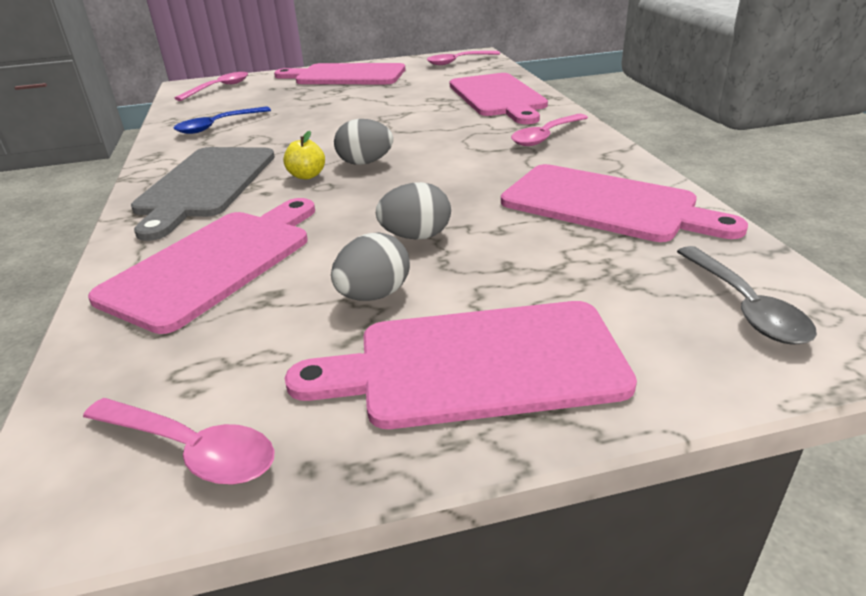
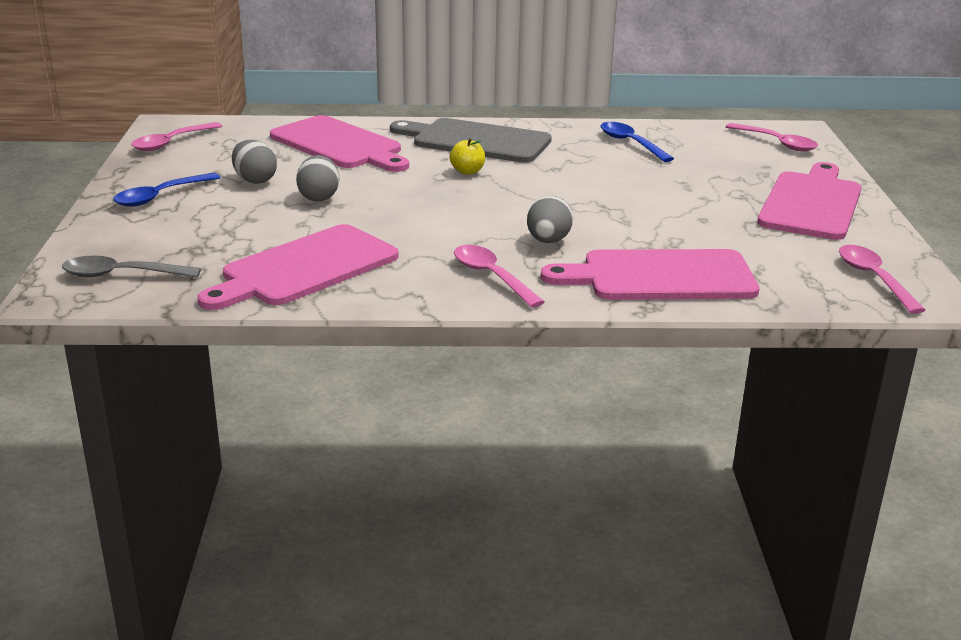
camera: 100 degrees right, 5 degrees down
pink cutting board [285,301,637,429] -> blue spoon [113,173,220,207]
grey egg [334,119,393,165] -> grey egg moved to [527,196,573,243]

